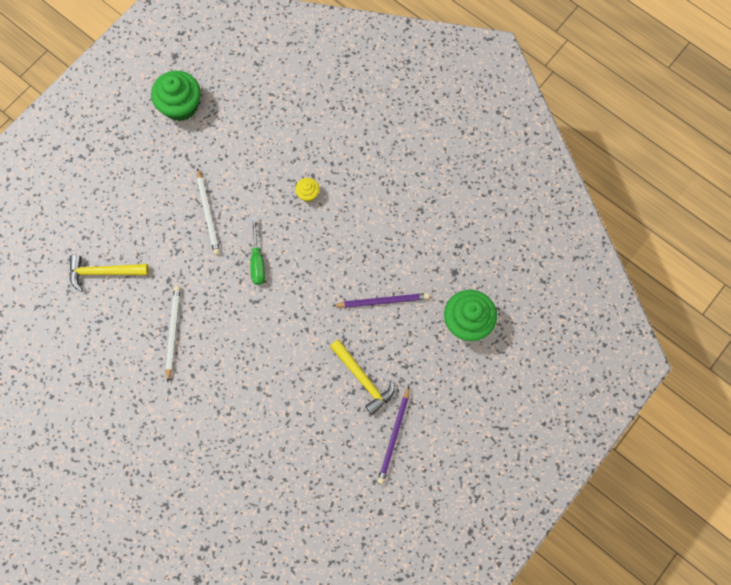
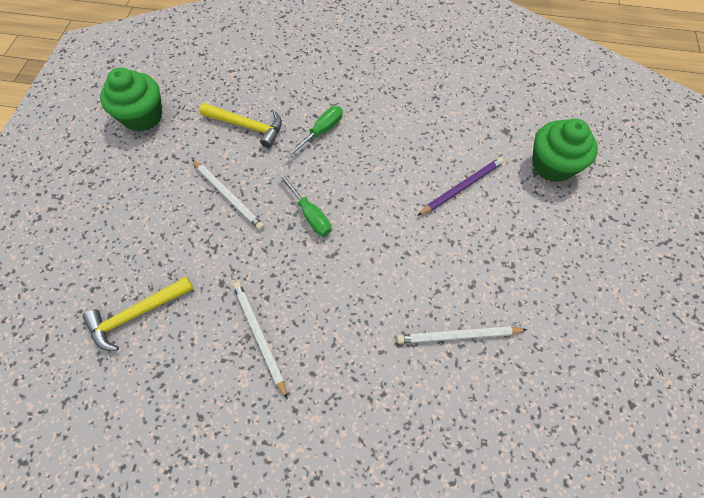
camera: 30 degrees left, 10 degrees down
yellow cupcake [295,178,320,202] -> green screwdriver [286,106,343,158]
yellow hammer [330,340,394,415] -> yellow hammer moved to [199,103,282,148]
purple pencil [377,387,410,484] -> none
none -> white pencil [397,326,527,344]

